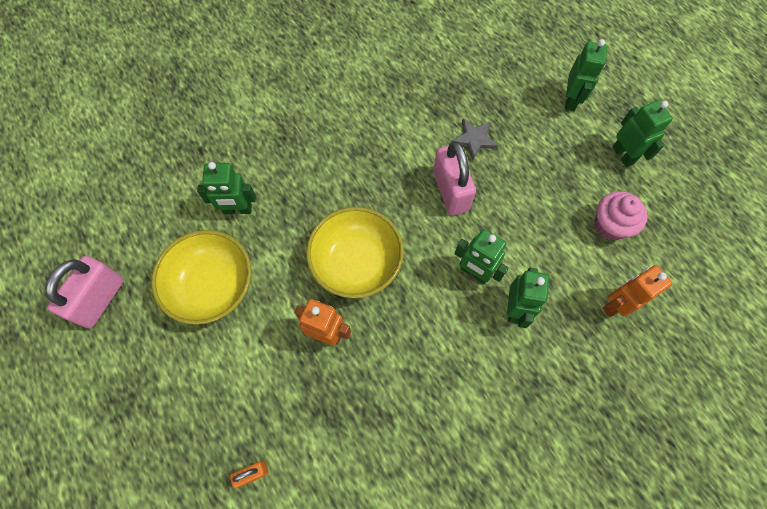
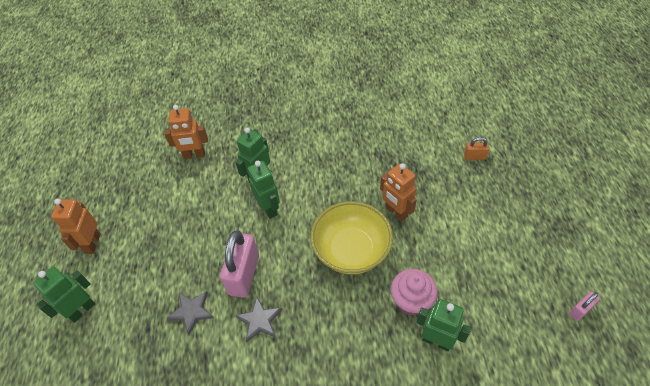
camera: 150 degrees left, 15 degrees down
pink padlock [45,256,124,328] -> pink padlock [569,291,600,321], size x0.48
yellow bowl [151,230,251,325] -> none
pink cupcake [594,191,648,241] -> pink cupcake moved to [391,269,438,316]
green robot [612,100,673,167] -> orange robot [51,198,101,254]
none -> grey star [235,297,282,342]

